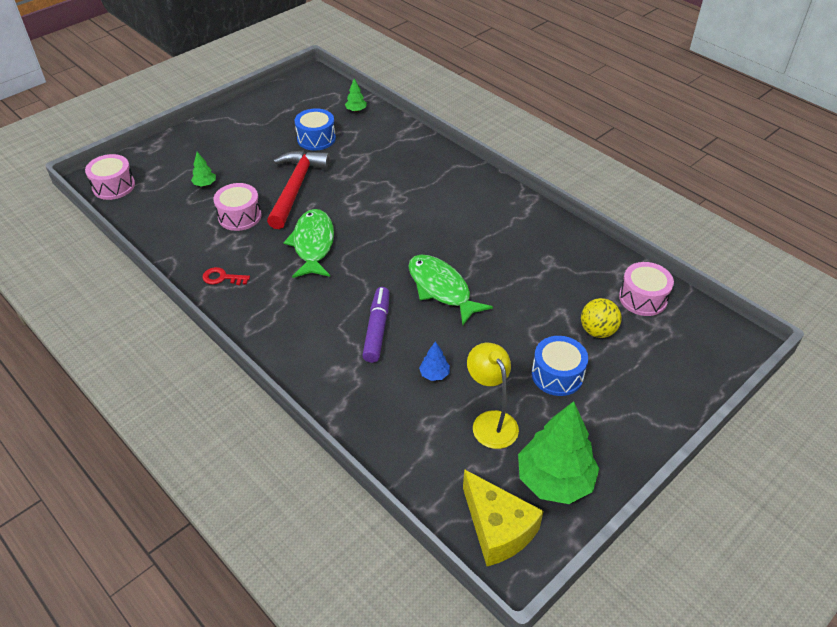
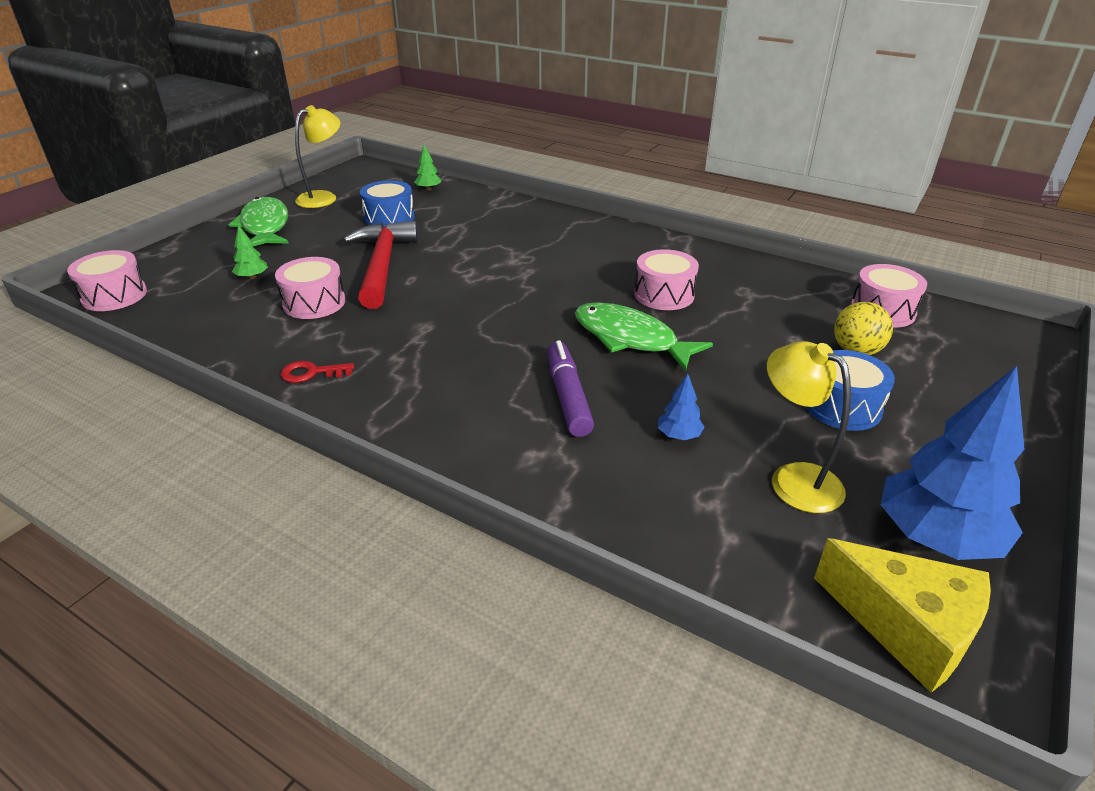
camera: 15 degrees left, 10 degrees down
green fish [284,209,334,278] -> green fish moved to [229,197,288,246]
green tree [518,401,600,504] -> blue tree [881,366,1025,560]
none -> yellow lamp [295,105,341,208]
none -> pink drum [634,249,699,310]

